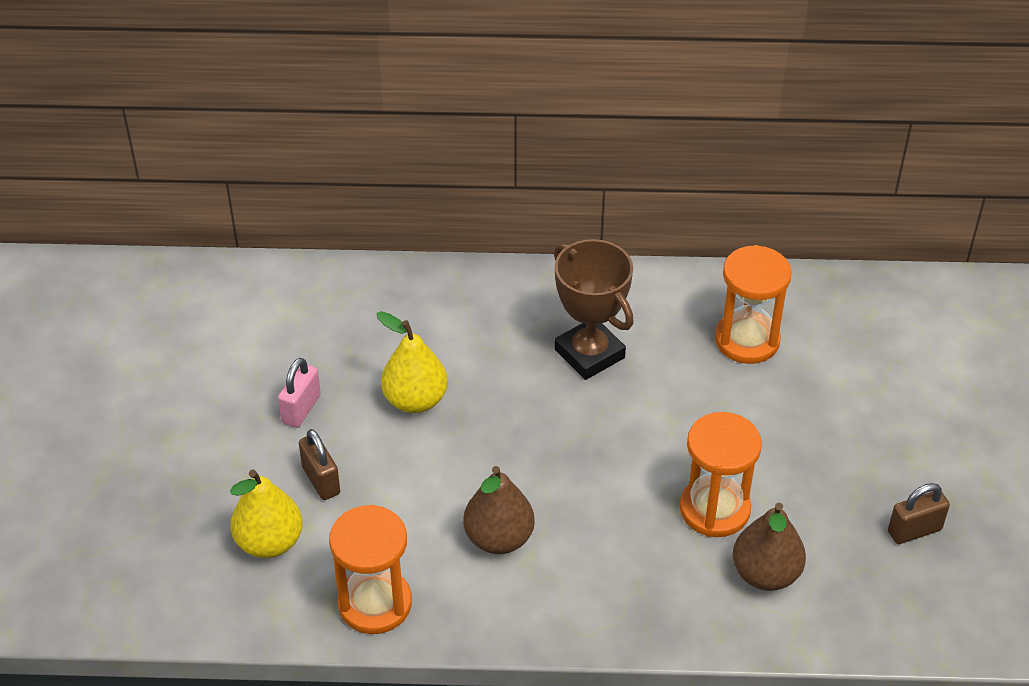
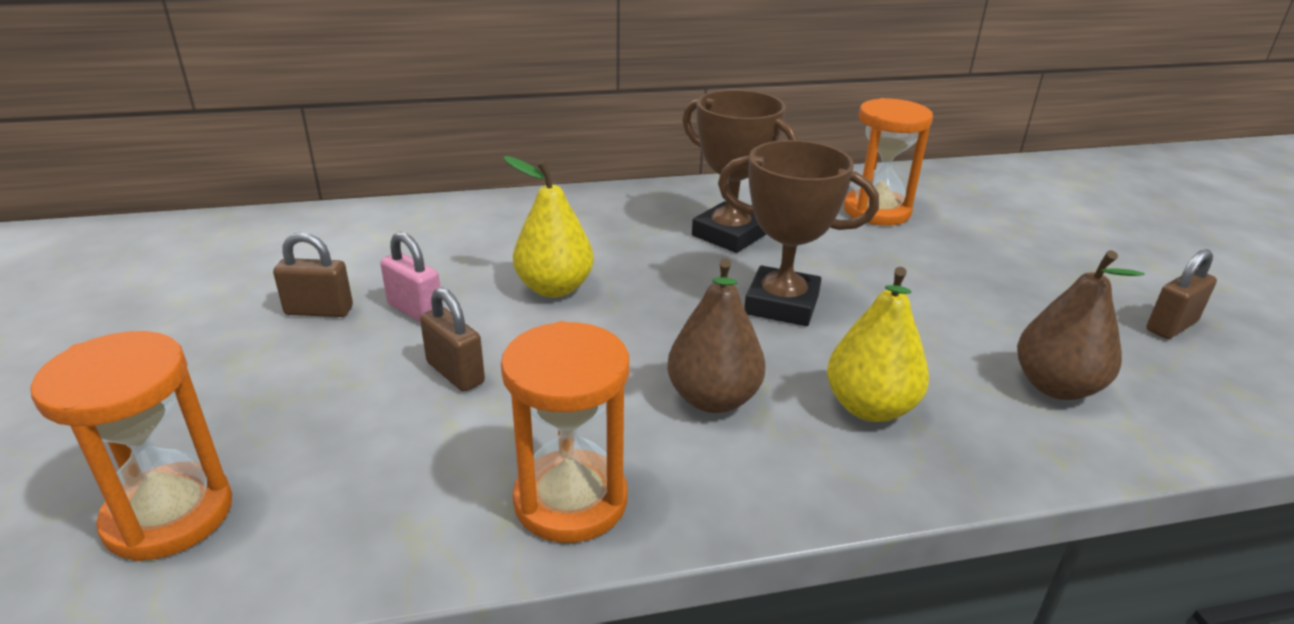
camera: 15 degrees left, 15 degrees down
yellow pear [230,469,303,558] -> yellow pear moved to [827,267,929,422]
pink padlock [278,358,321,428] -> pink padlock turned 60 degrees counterclockwise [380,232,443,322]
orange hourglass [680,412,762,537] -> orange hourglass moved to [30,331,232,561]
none -> brown padlock [273,232,353,317]
none -> brown trophy [718,140,879,326]

